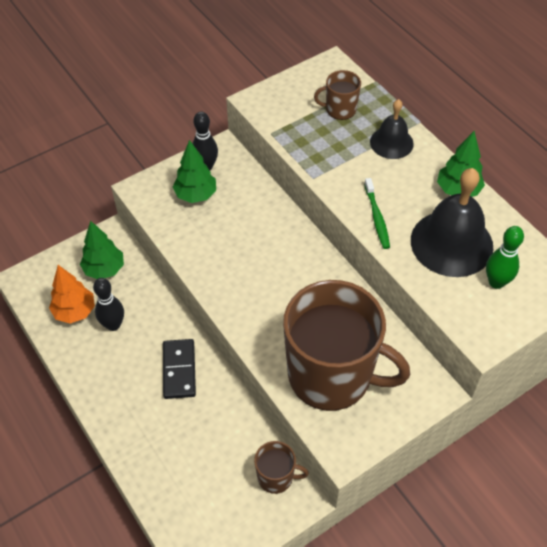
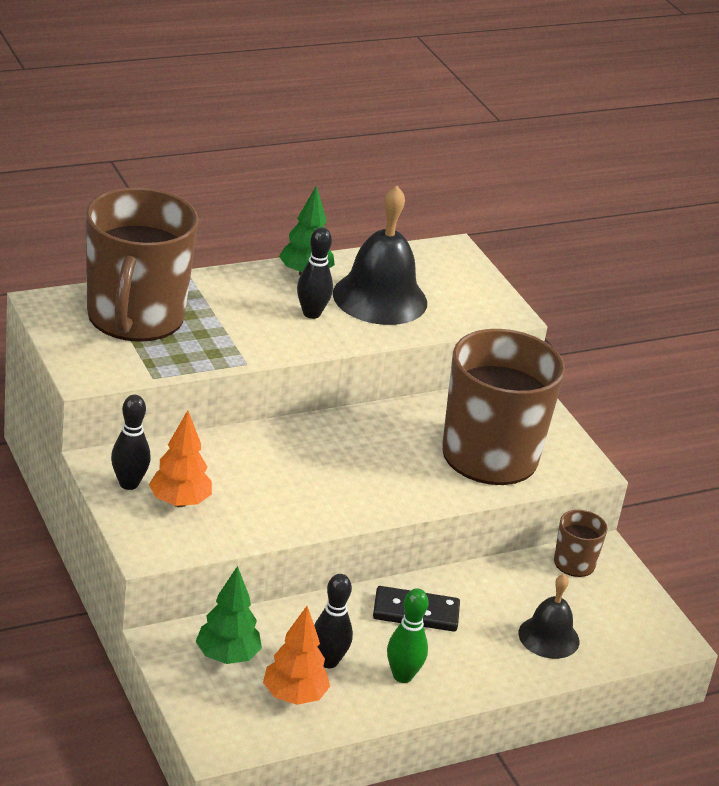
camera: 85 degrees left, 20 degrees down
green tree [173,140,216,203] -> orange tree [149,410,212,507]
brown mug [314,70,361,120] -> brown mug [86,188,199,342], size x2.35
green toothbrush [364,178,390,249] -> none
black bell [370,99,414,159] -> black bell moved to [519,574,579,659]
green bowling pin [486,226,524,289] -> green bowling pin moved to [387,588,428,683]
none -> black bowling pin [297,227,333,319]

